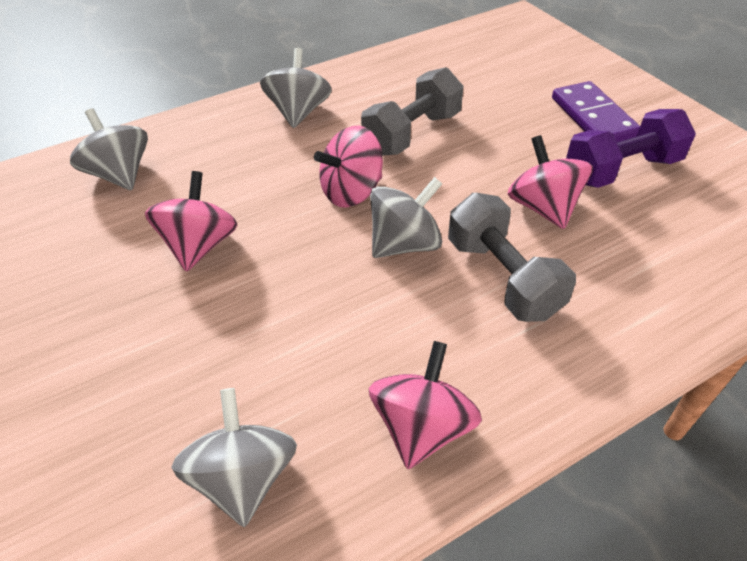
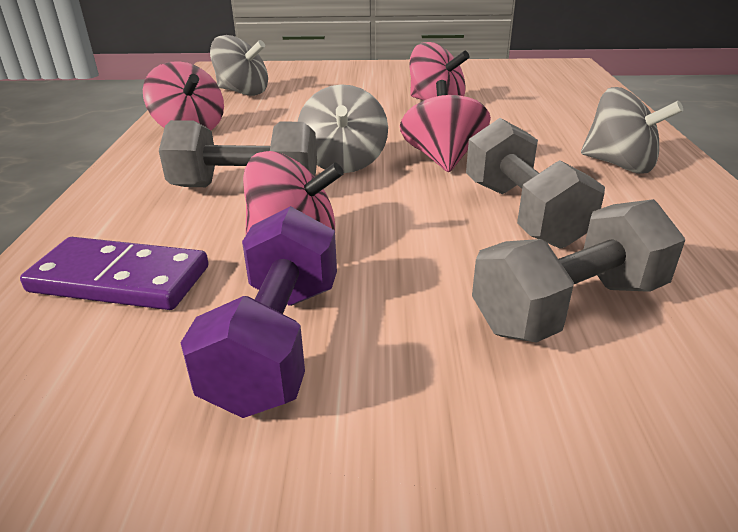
camera: 120 degrees right, 15 degrees down
grey spinning top [70,108,148,190] -> none
purple domino [552,81,640,142] -> purple domino moved to [20,237,208,310]
none -> grey dumbbell [472,199,685,343]

